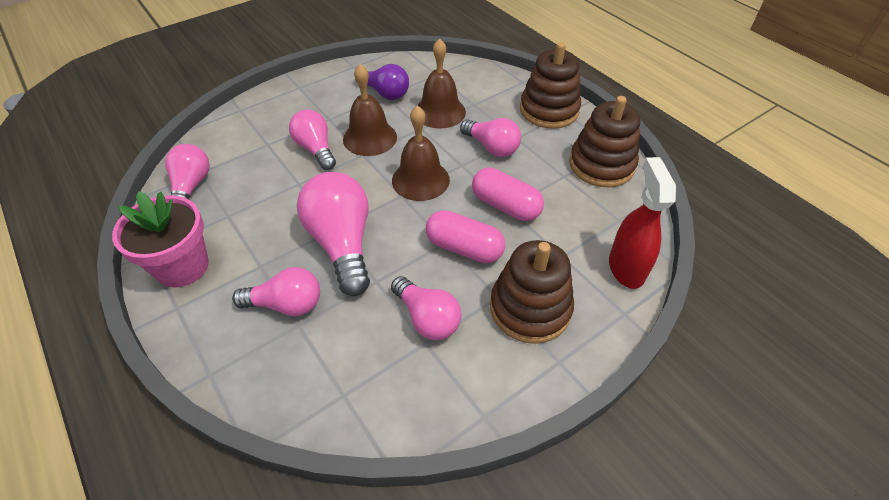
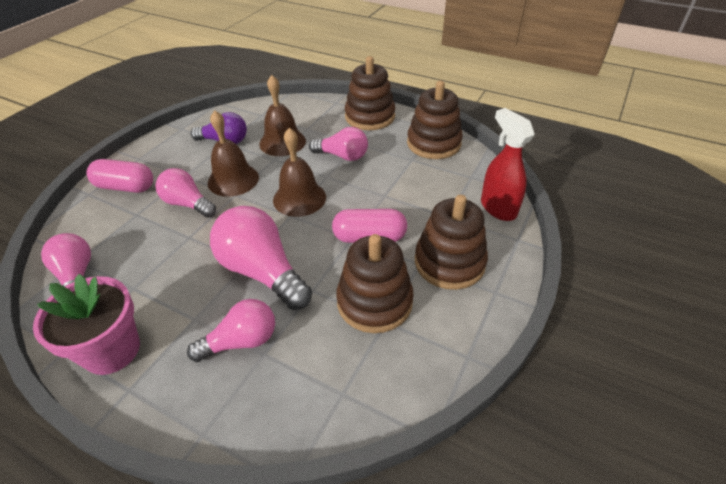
camera: 25 degrees left, 5 degrees down
pink light bulb [391,276,462,340] -> brown stacking toy [336,234,414,333]
pink capsule [472,167,544,221] -> pink capsule moved to [86,159,153,193]

